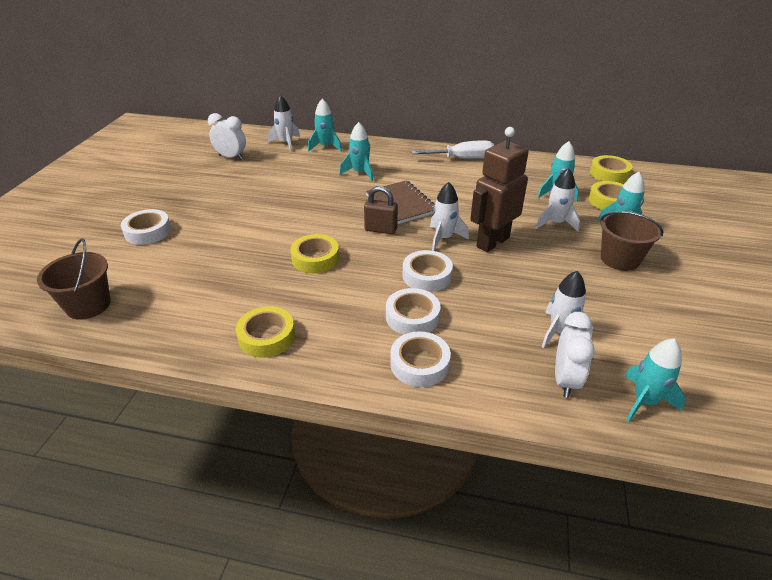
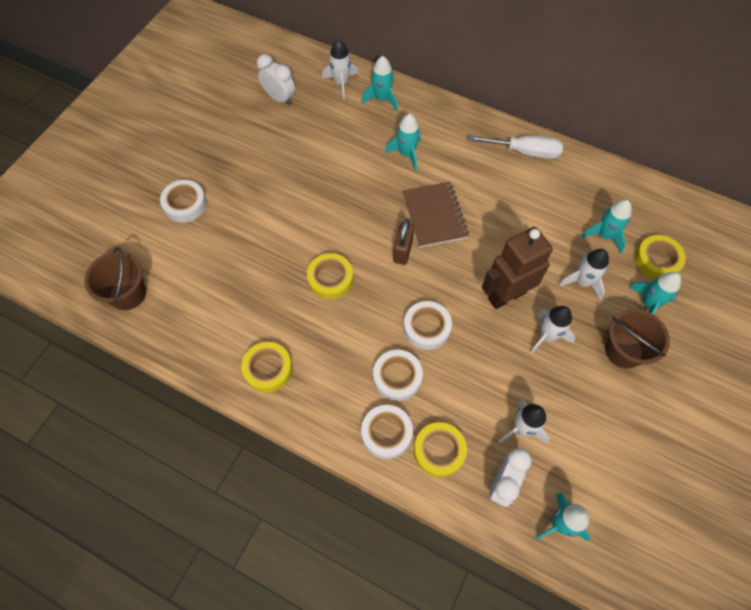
camera: 15 degrees right, 25 degrees up
brown padlock [364,186,398,234] -> brown padlock turned 75 degrees clockwise [393,219,414,265]
white rocket [430,182,469,251] -> white rocket moved to [530,306,576,354]
yellow tape [590,155,633,183] -> yellow tape moved to [414,422,467,478]

